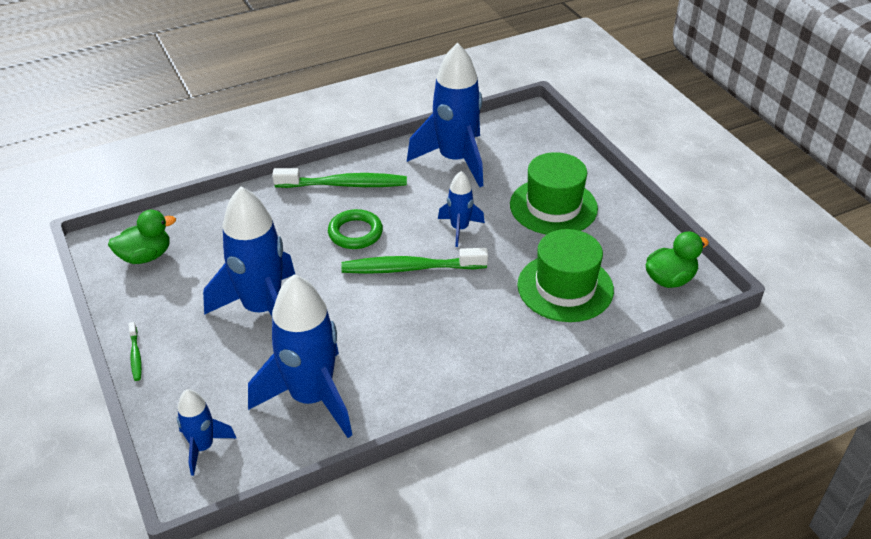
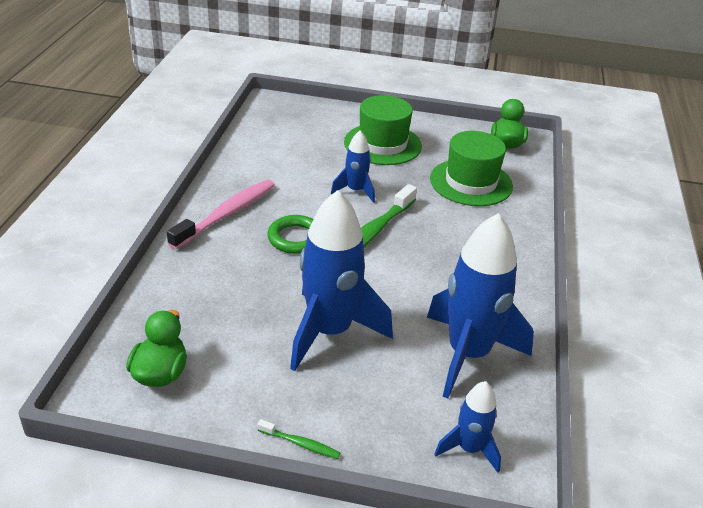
camera: 55 degrees left, 5 degrees down
green toothbrush [272,168,407,188] -> pink toothbrush [167,179,275,250]
blue rocket [407,43,483,187] -> none

